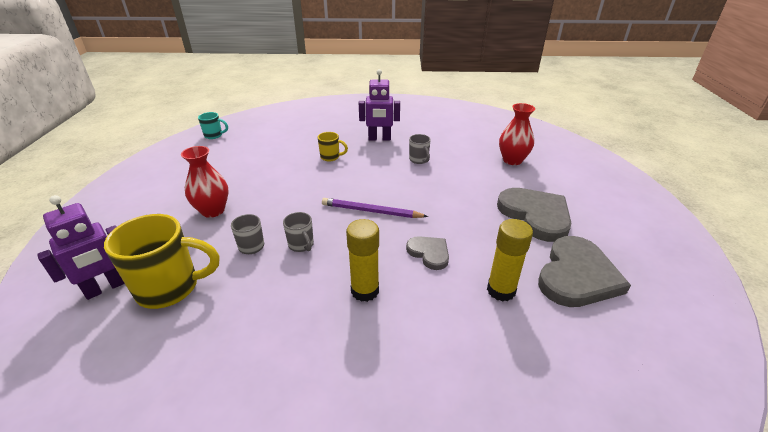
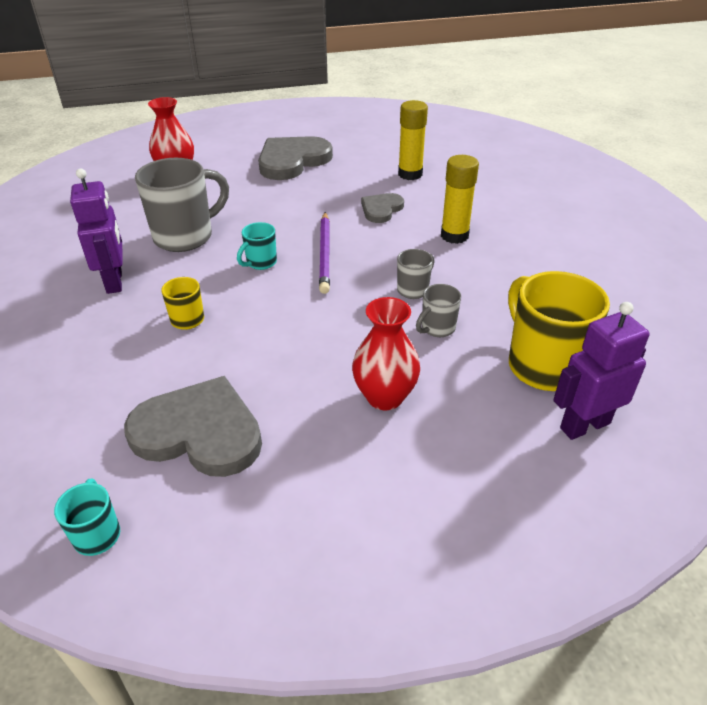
camera: 105 degrees left, 5 degrees up
purple robot [37,195,125,300] -> purple robot turned 60 degrees counterclockwise [553,302,650,440]
grey mug [409,134,431,164] -> grey mug [135,158,229,252], size x2.04
grey heart [538,236,631,307] -> grey heart moved to [124,376,262,477]
none -> turquoise mug [237,222,277,270]

